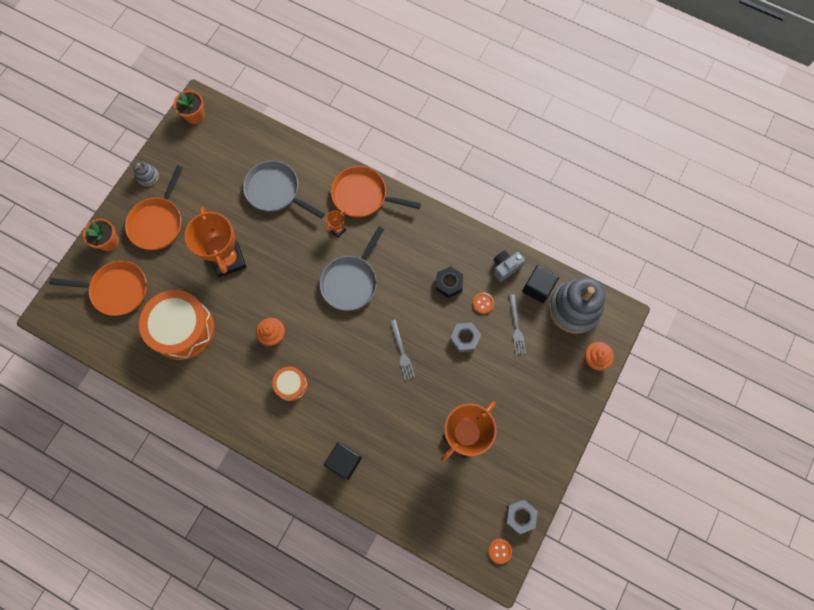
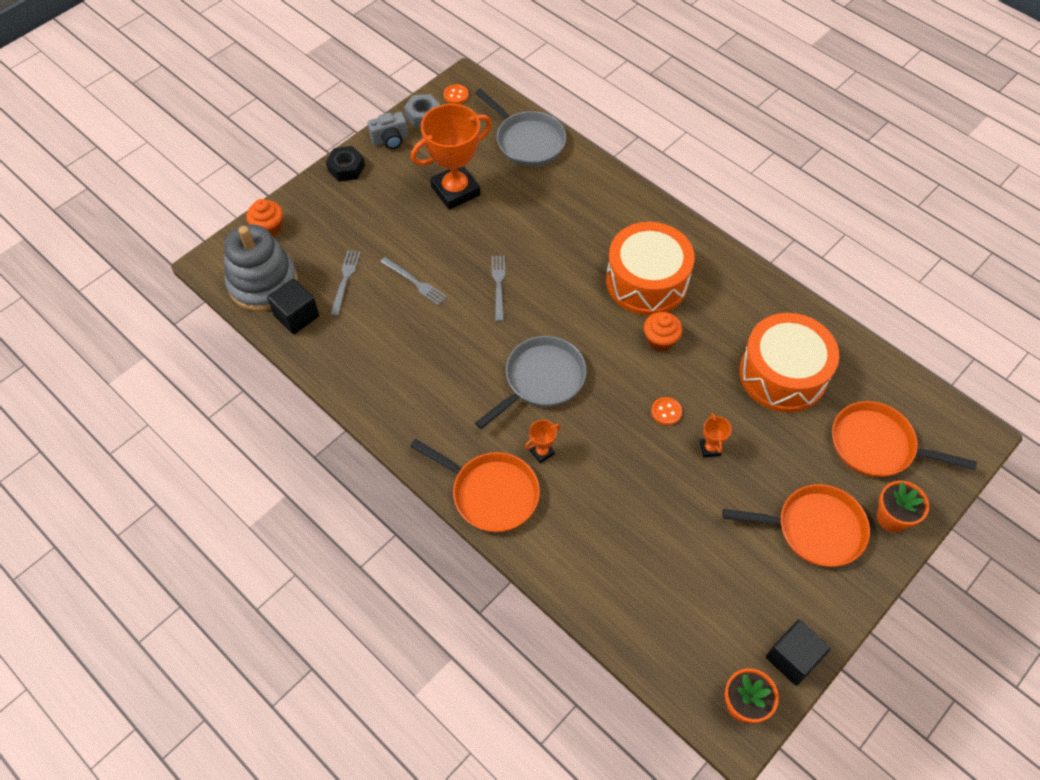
camera: 165 degrees left, 15 degrees down
orange pan [125,165,183,250] -> orange pan turned 60 degrees clockwise [723,484,870,567]
grey stacking toy [133,161,159,186] -> none
orange trophy [185,207,246,277] -> orange trophy [700,413,732,458], size x0.42
grey pan [243,161,325,219] -> grey pan moved to [475,89,566,166]
orange drum [272,366,307,401] -> orange drum [606,222,695,315], size x2.01
black cube [324,442,362,480] -> black cube moved to [766,620,831,686]
black nut [436,266,463,298] -> black nut moved to [326,146,365,182]
grey nut [450,323,481,352] -> grey fork [380,257,447,305]
orange button [473,293,494,314] -> orange button moved to [651,397,682,426]
grey camera [493,250,525,282] -> grey camera moved to [368,112,408,149]

